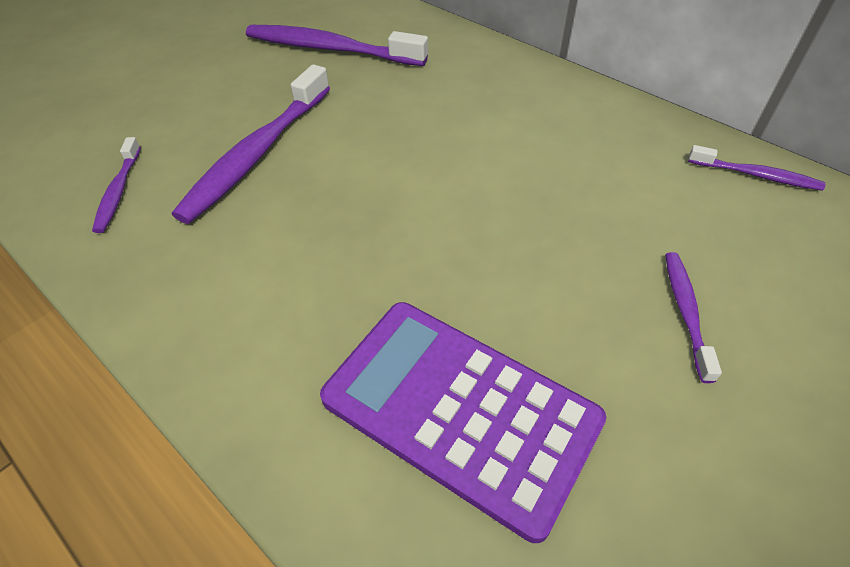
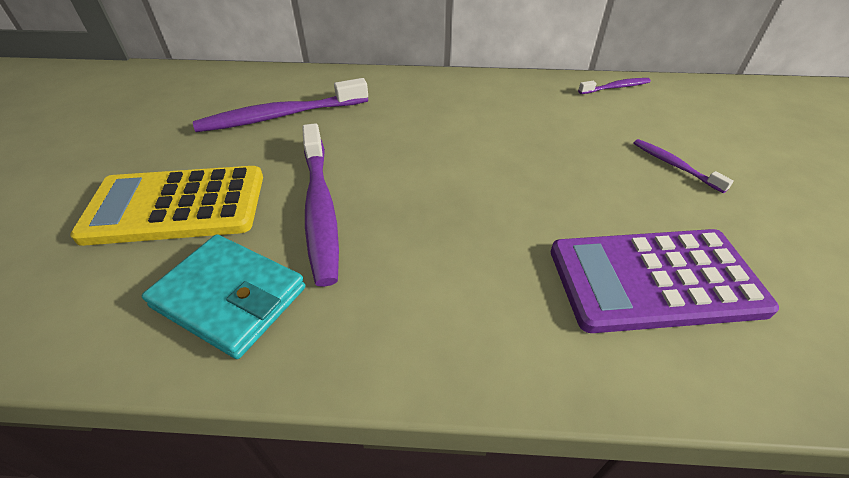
camera: 40 degrees left, 5 degrees down
purple toothbrush [92,137,141,233] -> turquoise wallet [142,234,305,359]
none -> yellow calculator [70,166,263,246]

